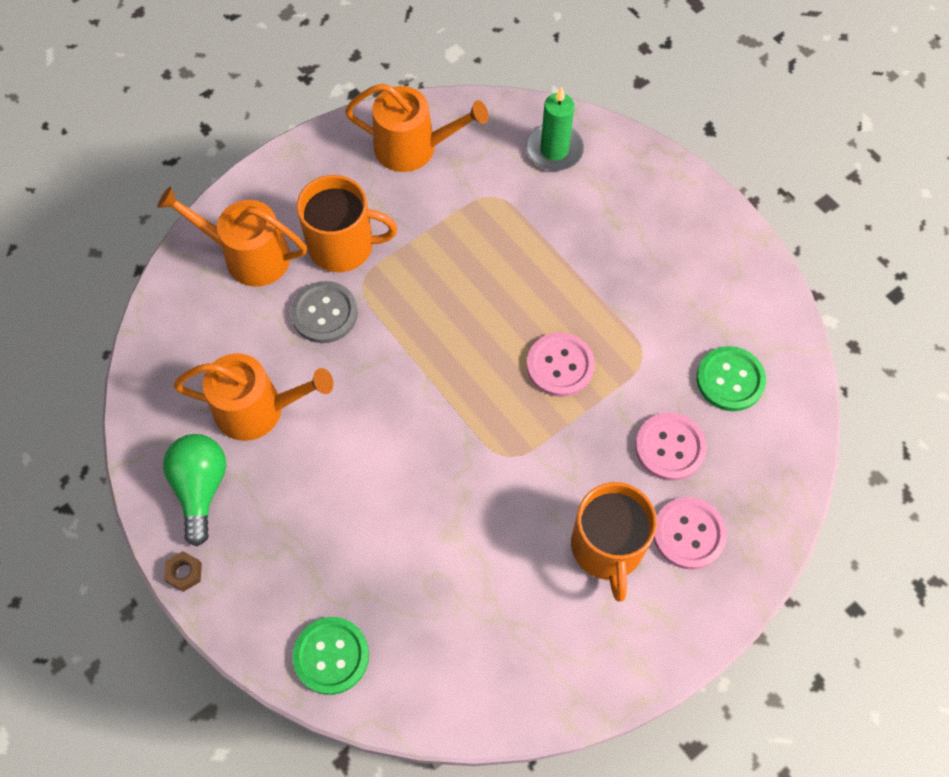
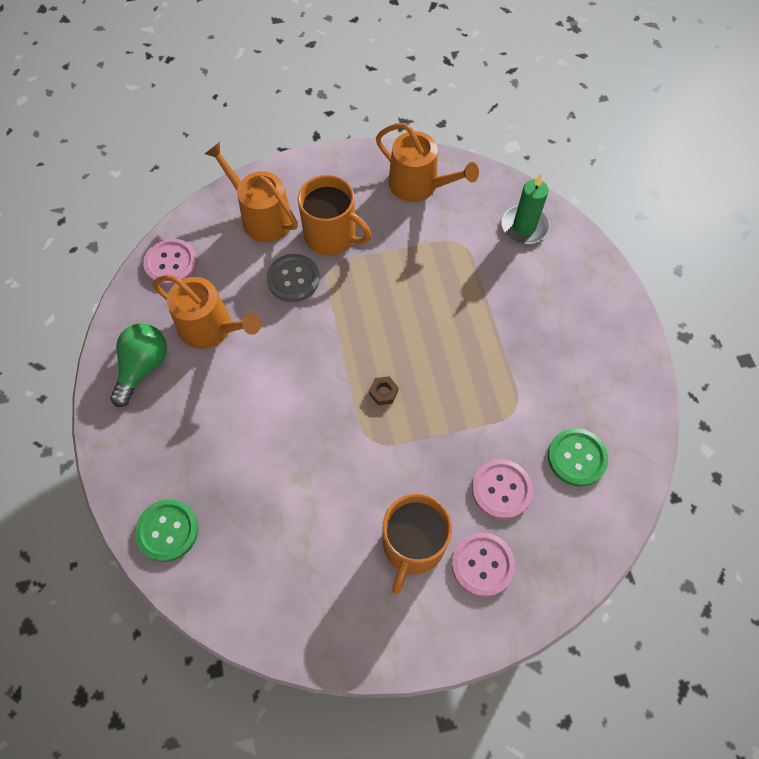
camera: 25 degrees right, 0 degrees up
brown nut [164,551,202,592] -> brown nut moved to [369,376,398,405]
pink button [527,332,595,397] -> pink button moved to [143,238,197,286]

